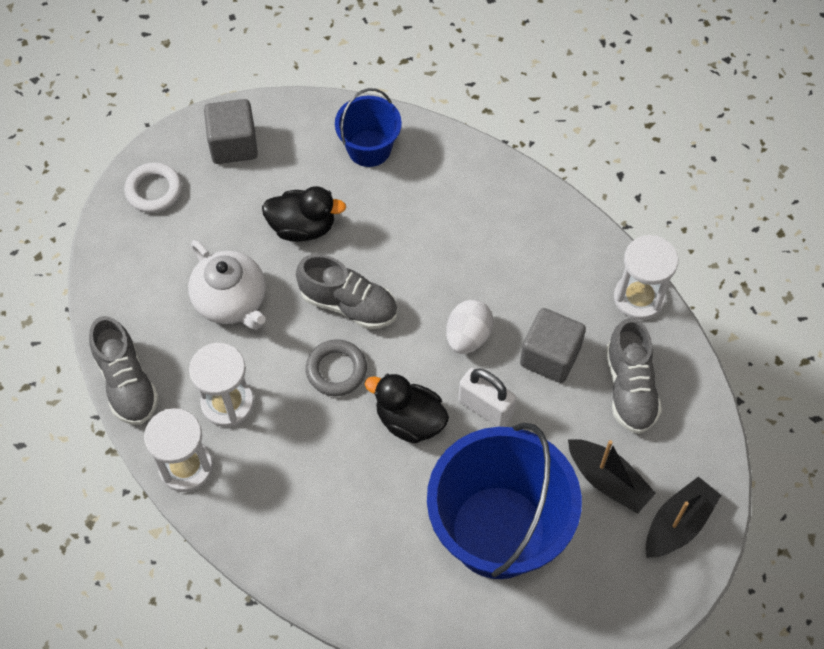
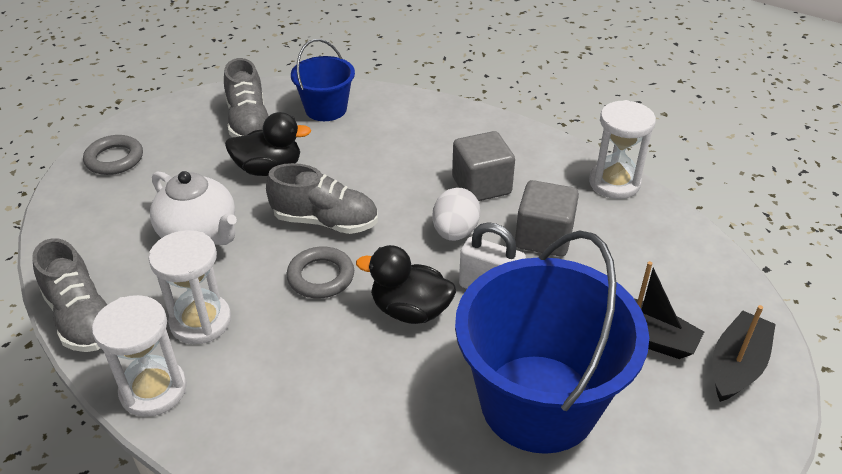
camera: 10 degrees left, 20 degrees down
white ring [124,162,182,213] -> grey ring [83,135,143,175]
grey cube [204,99,258,164] -> grey cube moved to [452,131,515,201]
grey shoe [606,318,662,434] -> grey shoe moved to [224,58,269,137]

